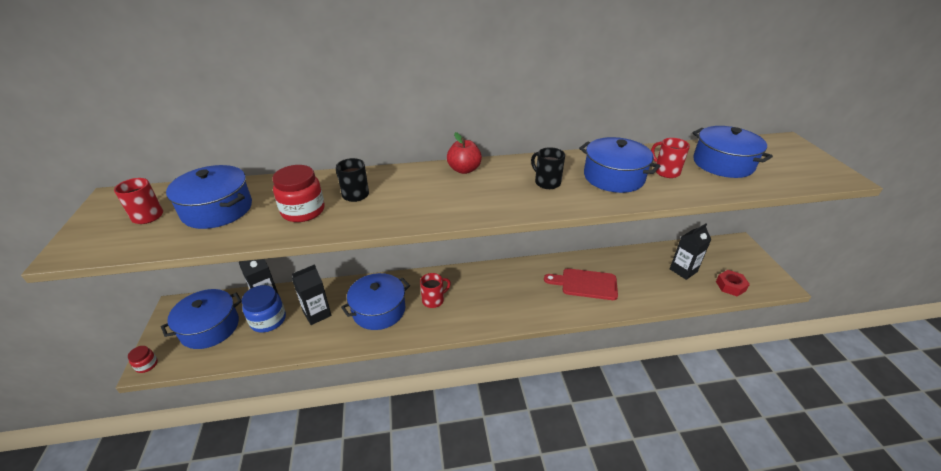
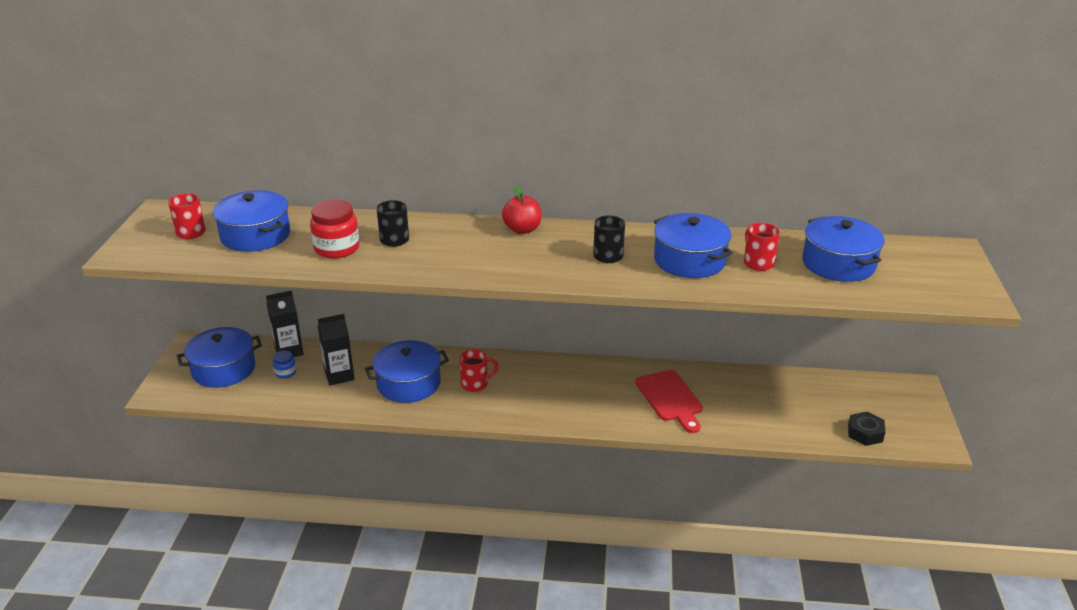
camera: 15 degrees right, 5 degrees down
red jar [128,346,158,373] -> none
blue jar [242,285,286,333] -> blue jar [273,351,296,379], size x0.53
red cutting board [544,268,618,300] -> red cutting board turned 135 degrees counterclockwise [636,370,703,433]
black carton [670,223,712,280] -> none
red nut [716,270,750,297] -> black nut [848,412,885,446]

